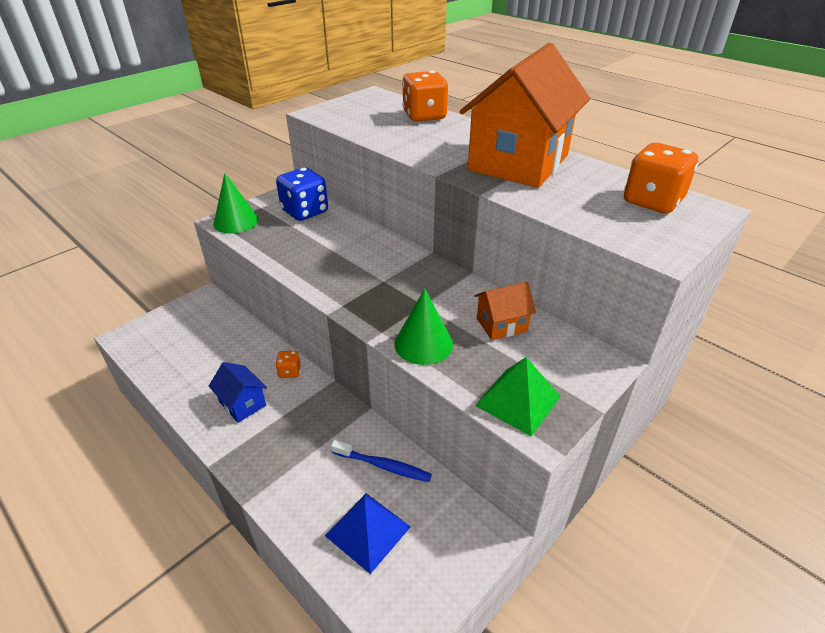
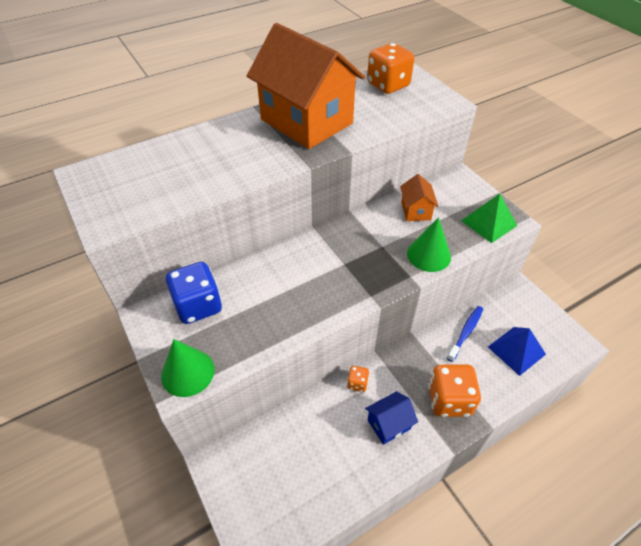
camera: 75 degrees left, 10 degrees up
orange dice [402,70,448,122] -> orange dice moved to [428,364,481,417]

